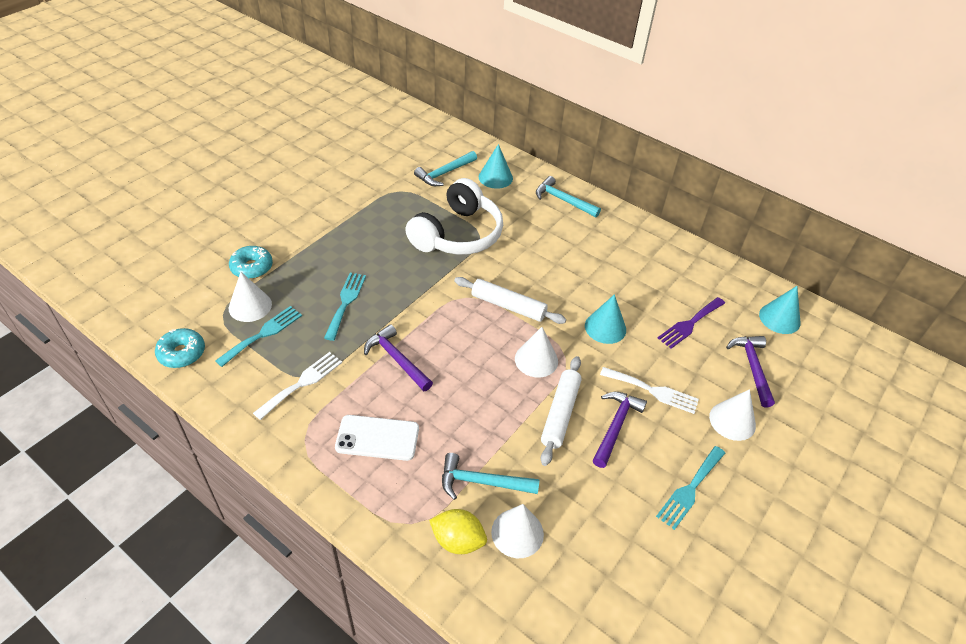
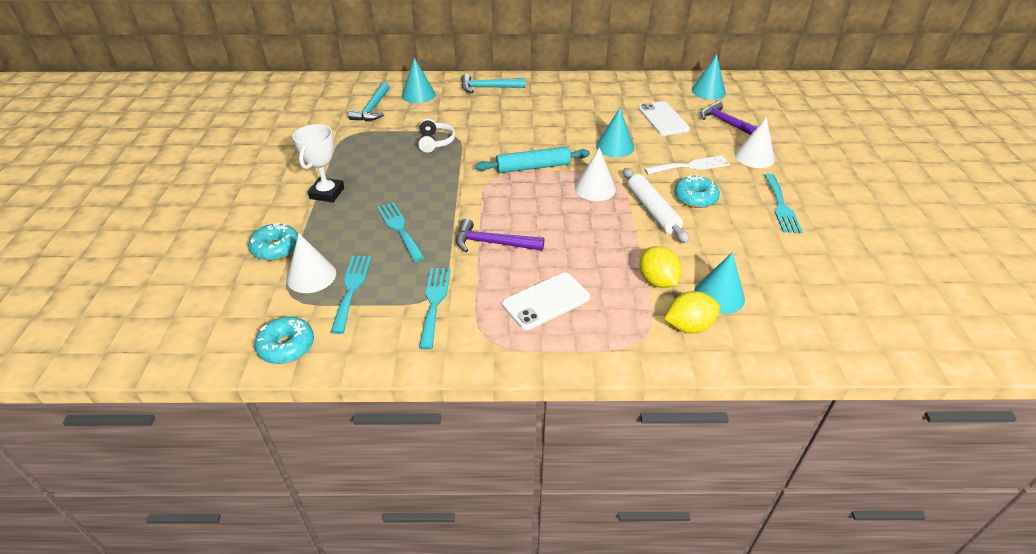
camera: 35 degrees left, 5 degrees down
white fork [253,352,342,420] -> turquoise fork [419,268,451,349]
white headphones [405,178,503,255] -> white headphones [418,118,456,153], size x0.46
turquoise hammer [442,453,539,500] -> yellow lemon [639,246,682,288]
white rolling pin [454,277,566,324] -> turquoise rolling pin [475,147,590,173]
white cone [491,504,544,558] -> turquoise cone [694,252,745,314]
purple hammer [593,392,647,468] -> turquoise donut [674,175,720,208]
purple fork [658,297,725,349] -> white phone [638,101,690,136]
none -> white trophy [293,124,344,202]

